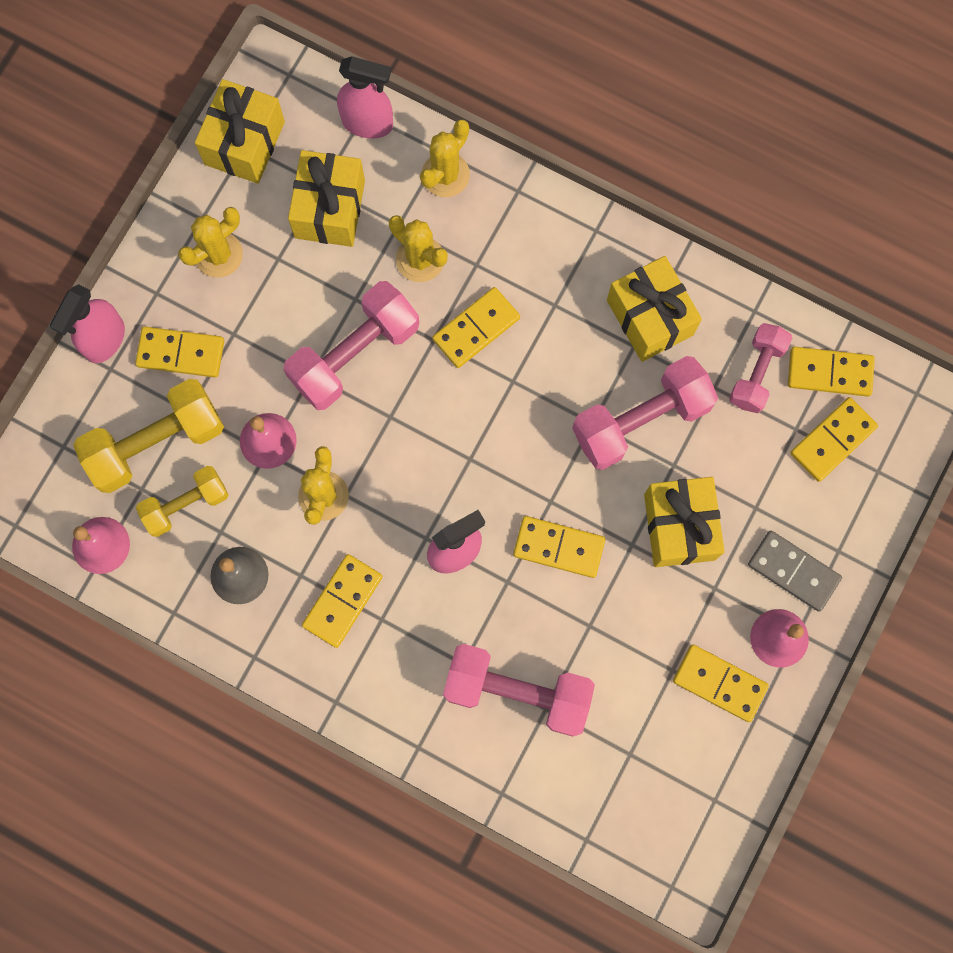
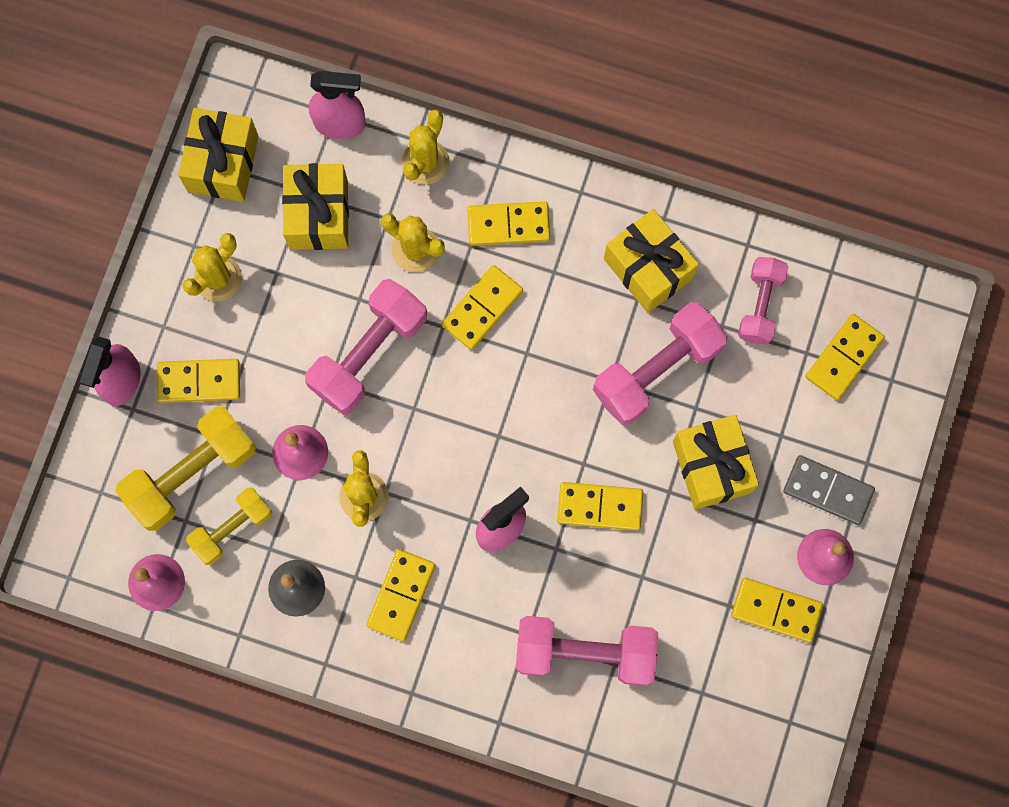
camera: 10 degrees left, 0 degrees up
yellow domino [788,347,875,397] -> yellow domino moved to [467,201,550,246]

